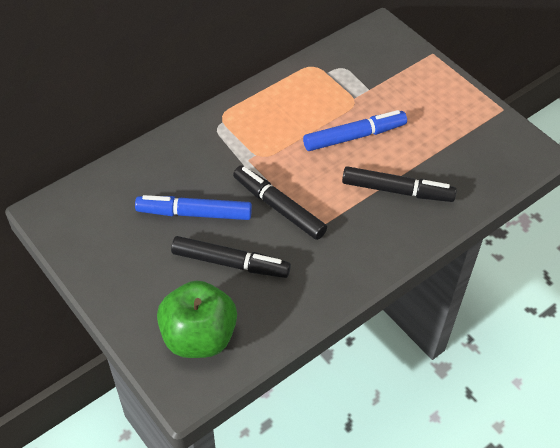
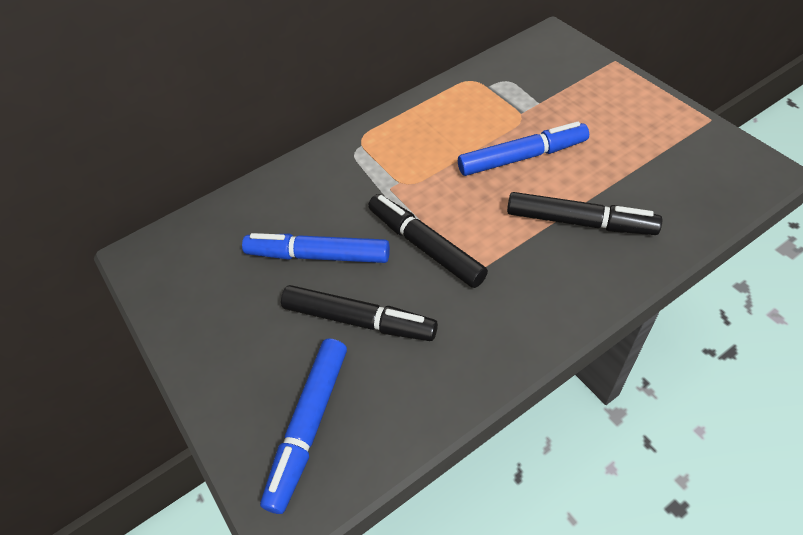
camera: 10 degrees right, 0 degrees up
green apple [157,280,237,358] -> blue marker [260,338,347,514]

